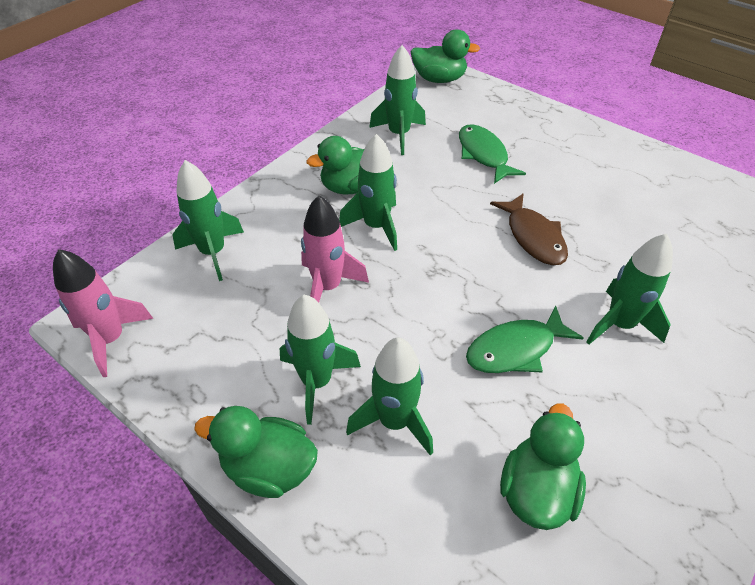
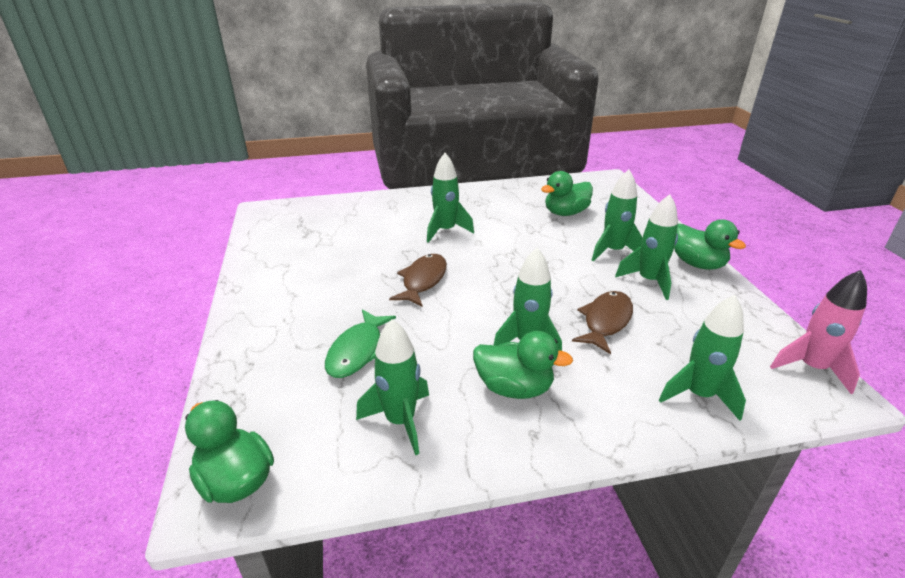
camera: 140 degrees left, 15 degrees down
pink rocket [301,195,369,303] -> brown fish [572,291,633,354]
green fish [466,306,584,373] -> none

